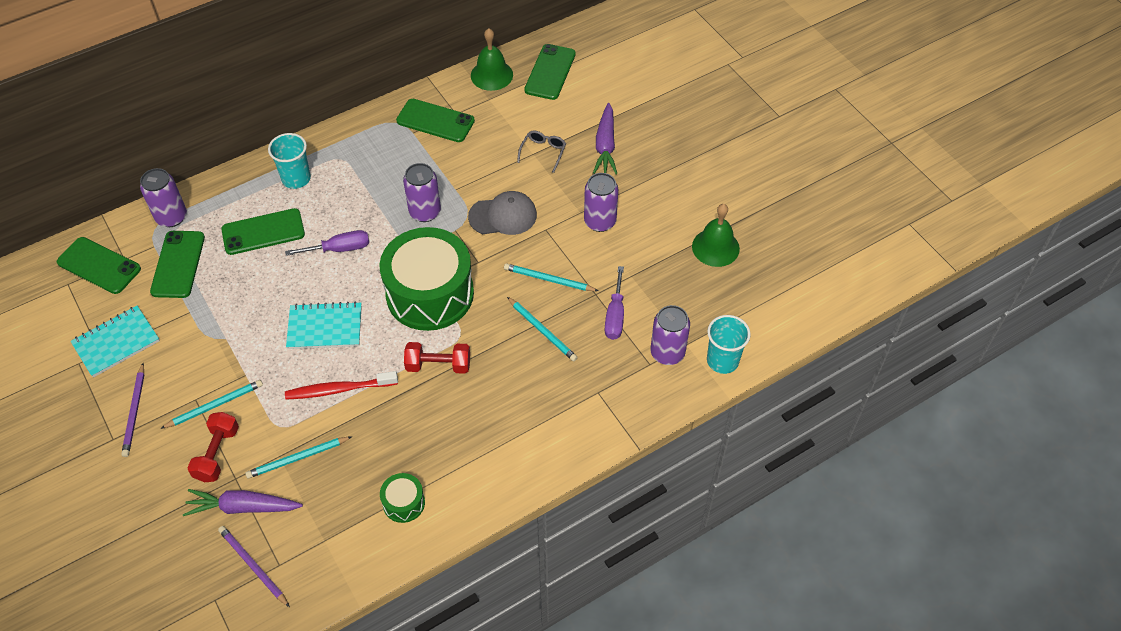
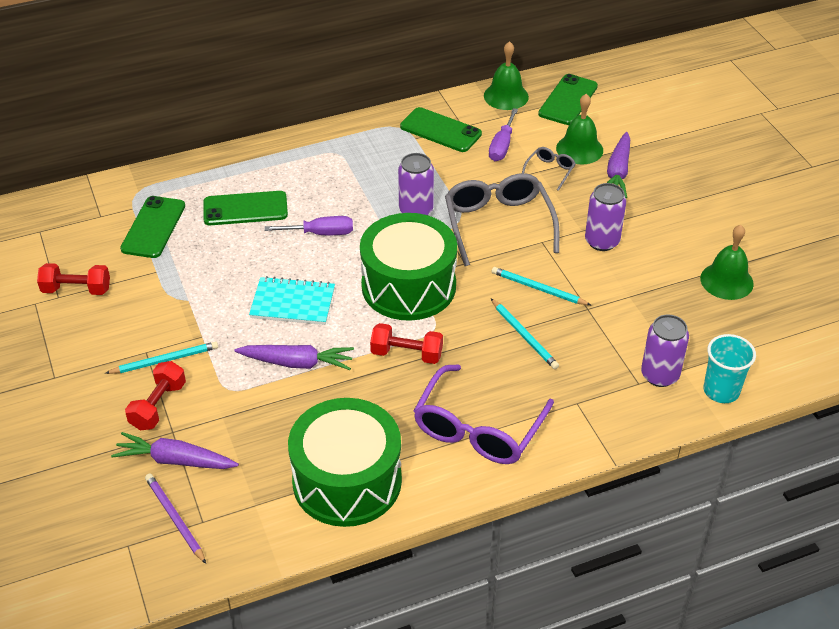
camera: 10 degrees right, 10 degrees down
green phone [57,237,141,294] -> none
turquoise notebook [70,306,160,378] -> red dumbbell [37,263,110,295]
purple pencil [121,363,144,457] -> none
purple can [140,168,187,227] -> none
turquoise pencil [245,436,352,479] -> none
turquoise cup [268,133,311,189] -> none
red toothbrush [285,371,398,400] -> purple carrot [235,345,354,370]
green drum [380,473,425,523] -> green drum [288,398,402,527], size x2.34
grey cap [468,191,537,235] -> grey glasses [445,173,560,266]
purple screwdriver [605,266,624,340] -> purple screwdriver moved to [489,108,518,161]
none -> purple glasses [414,364,554,464]
none -> green bell [556,94,603,164]

